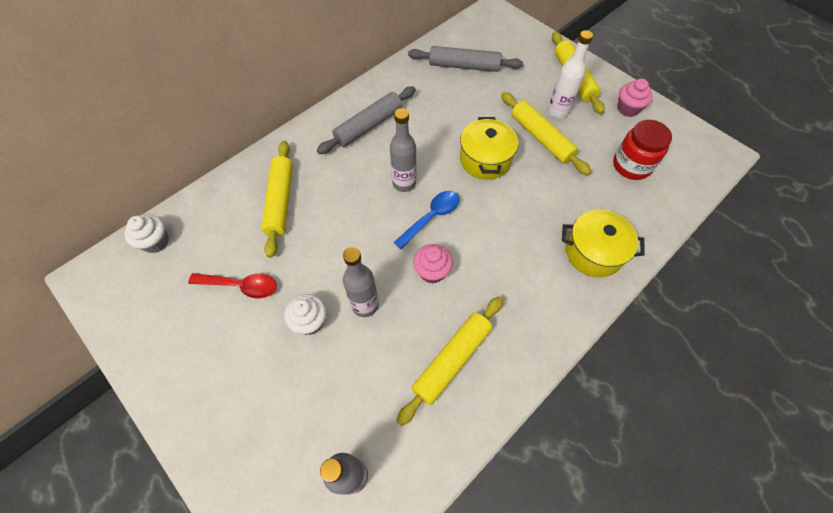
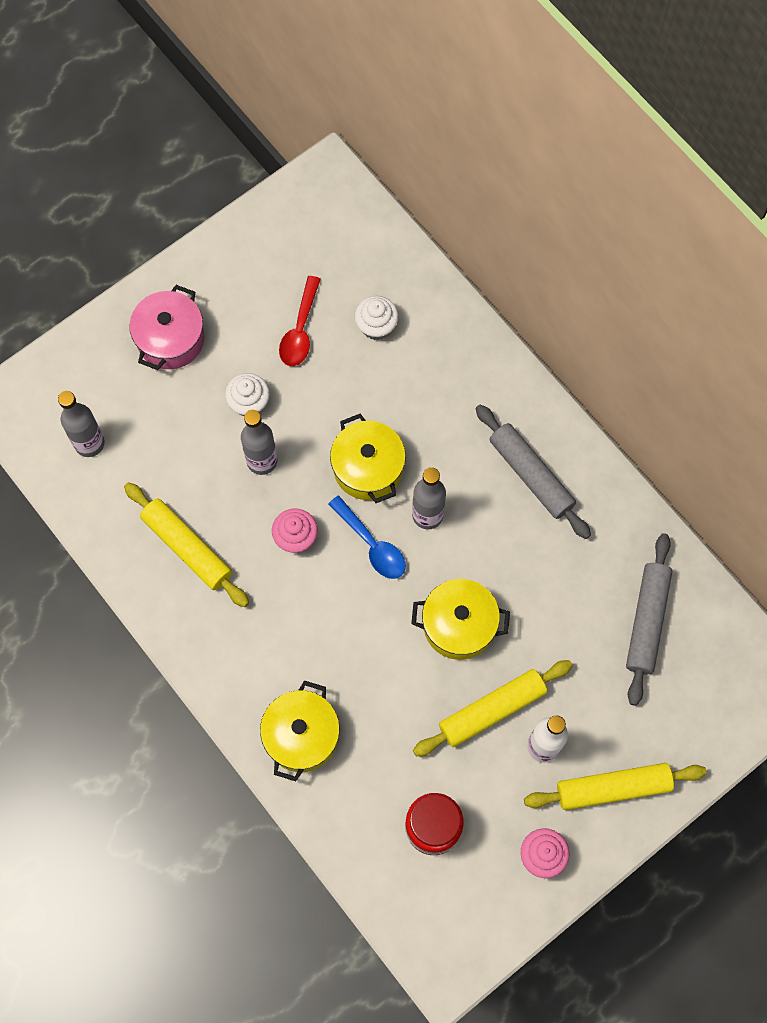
camera: 95 degrees right, 10 degrees up
white cupcake [124,215,169,253] -> white cupcake moved to [354,296,399,340]
yellow rolling pin [261,141,293,258] -> none
none -> pink pot [130,285,204,370]
none -> yellow pot [330,414,406,503]

